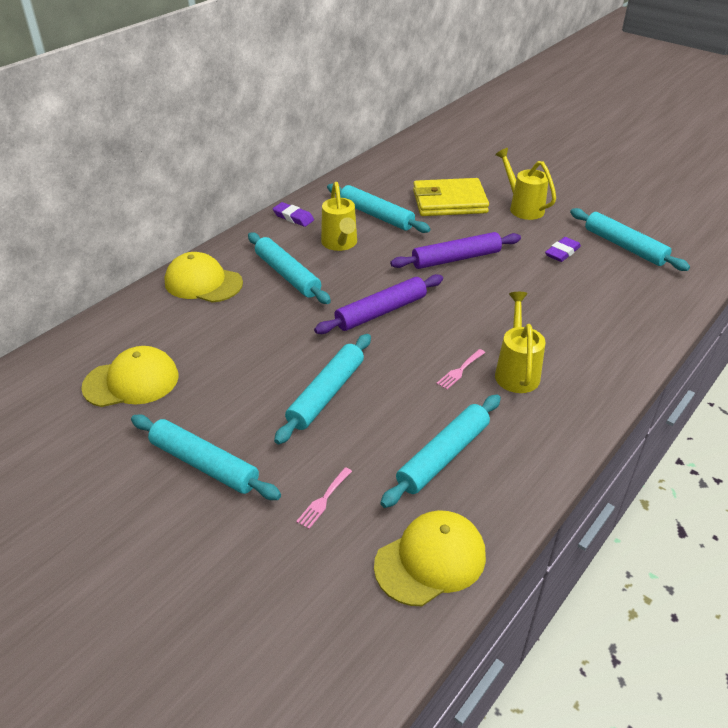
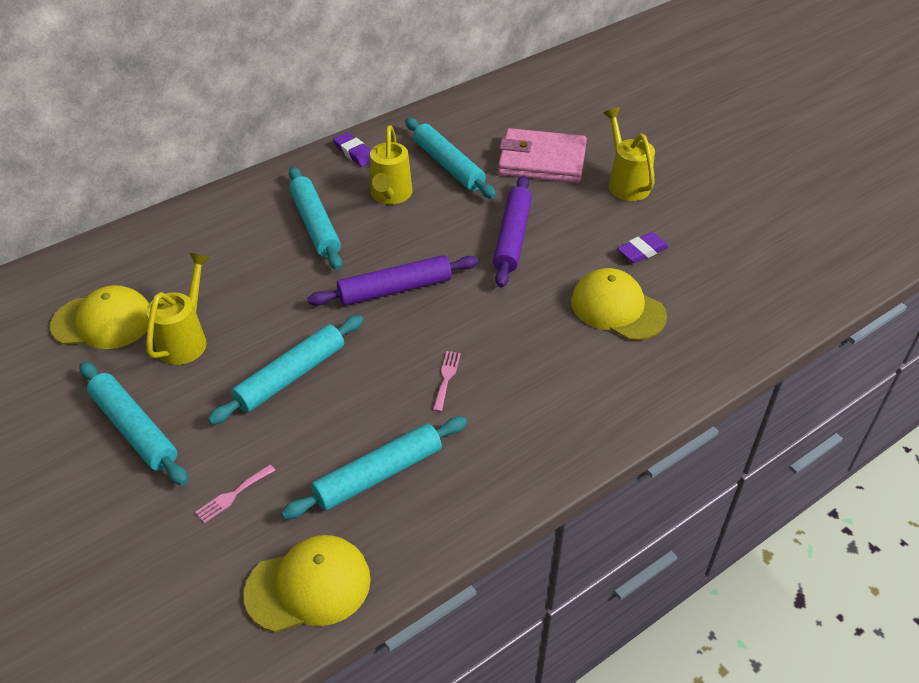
camera: 15 degrees right, 5 degrees up
yellow cap [165,252,243,303] -> yellow cap moved to [571,268,667,340]
purple rolling pin [390,232,521,269] -> purple rolling pin turned 75 degrees counterclockwise [493,175,532,288]
yellow wallet [413,178,489,216] -> pink wallet [498,128,587,183]
pink fork [436,349,485,390] -> pink fork turned 135 degrees clockwise [433,351,461,412]
yellow watering can [495,292,545,393] -> yellow watering can moved to [146,253,210,365]
turquoise rolling pin [570,208,690,271] -> none

